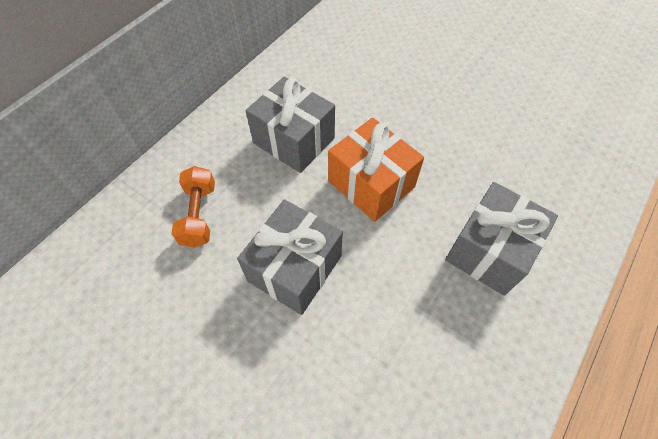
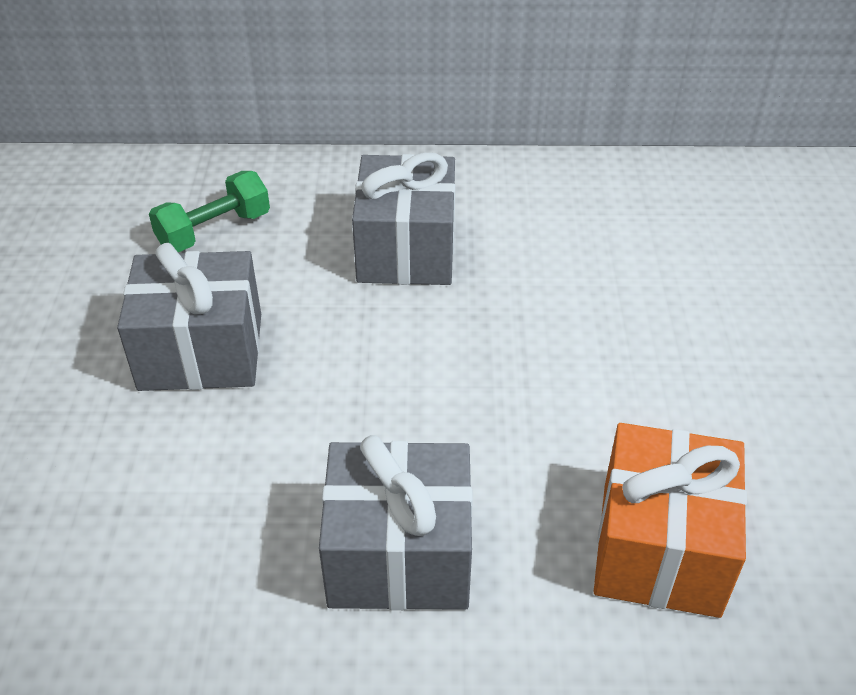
camera: 55 degrees right, 15 degrees down
orange dumbbell [171,166,215,248] -> green dumbbell [149,171,270,252]
orange gift [328,118,424,222] -> orange gift moved to [594,423,747,618]

